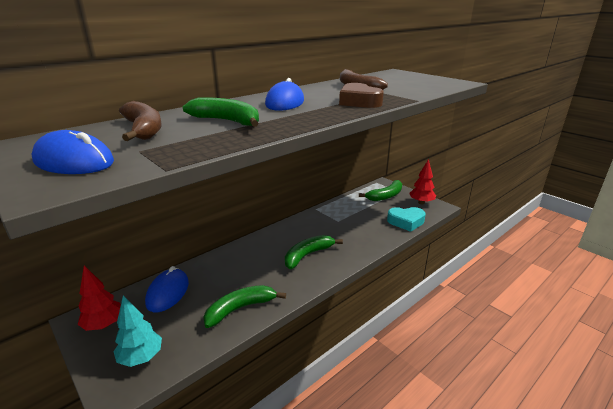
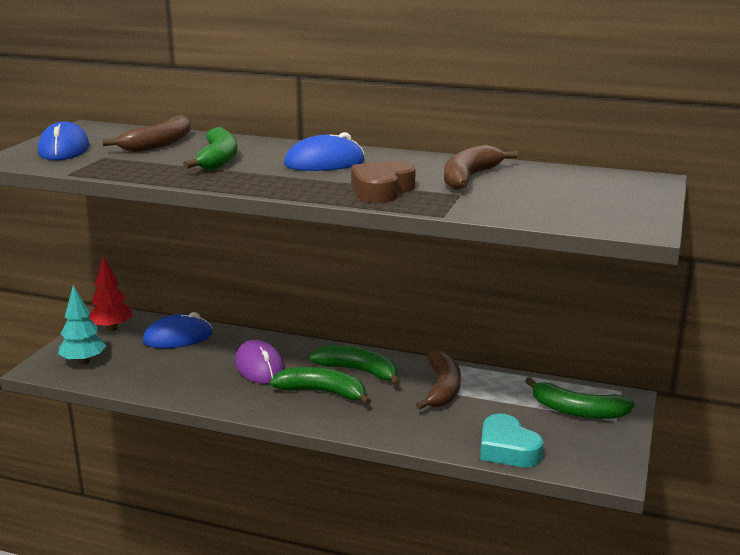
camera: 60 degrees right, 5 degrees down
green banana [203,285,286,328] -> green banana moved to [309,345,401,386]
red tree [409,159,436,204] -> none
none -> purple mouse [235,340,285,384]
none -> brown banana [416,351,461,410]

